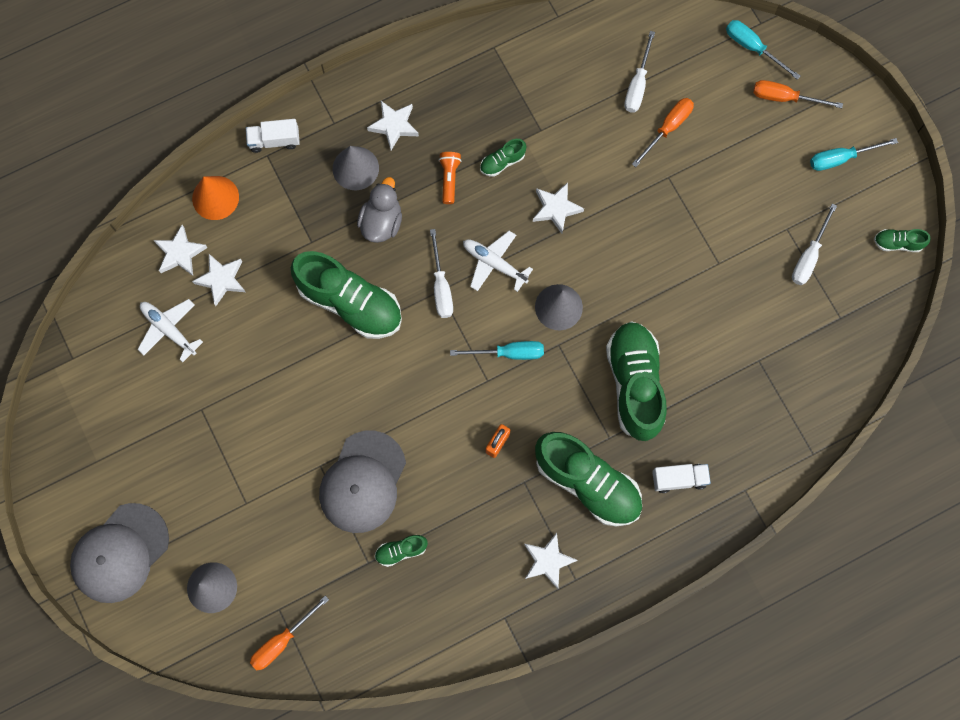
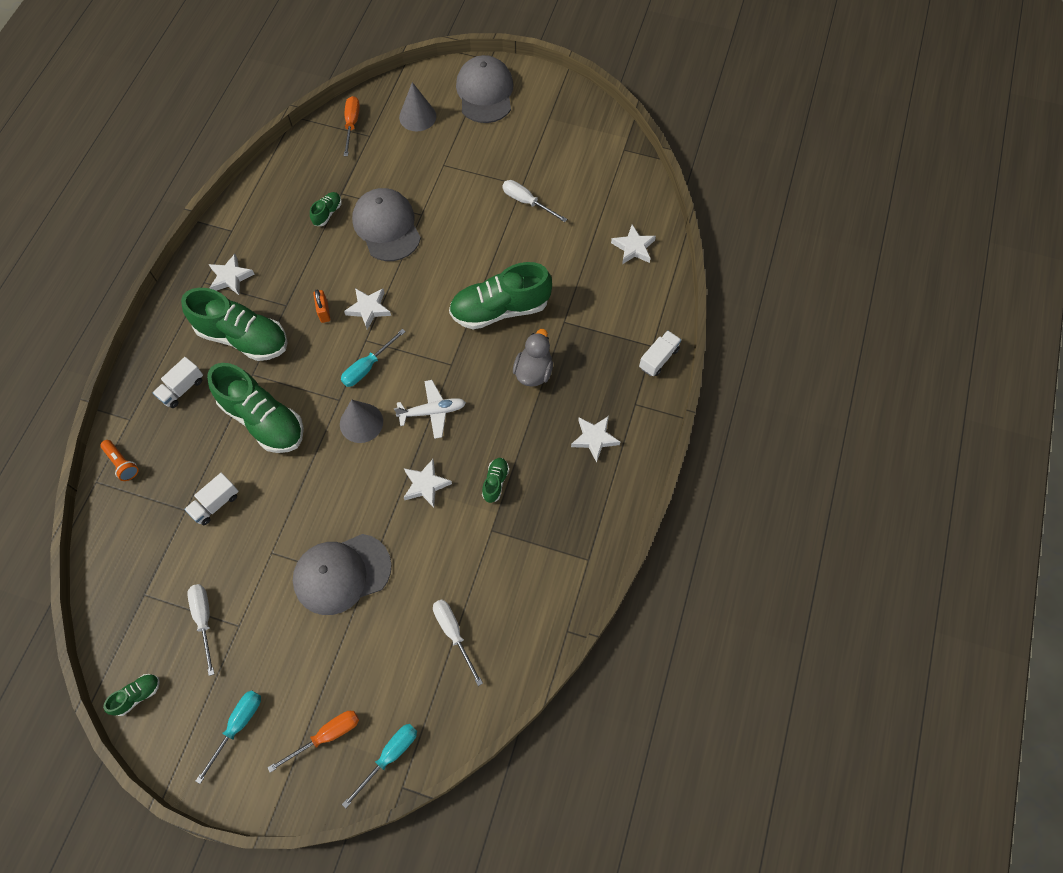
camera: 135 degrees right, 10 degrees down
white plane [137,299,203,362] -> none
orange cone [192,176,239,220] -> none
white star [192,254,245,306] -> white star moved to [344,288,391,329]
grey cone [333,146,379,190] -> none
grey duck [357,177,402,243] -> grey duck turned 135 degrees counterclockwise [513,329,553,387]
white screwdriver [430,229,453,318] -> white screwdriver moved to [503,180,567,222]
orange flashlight [439,152,461,204] -> orange flashlight moved to [100,440,139,481]
green shoe [535,432,642,527] -> green shoe turned 150 degrees counterclockwise [181,288,288,361]
orange screwdriver [632,98,694,167] -> none
turquoise screwdriver [726,20,800,80] -> turquoise screwdriver turned 45 degrees counterclockwise [342,724,417,808]
none -> white truck [184,473,239,525]
none -> grey cap [293,534,392,615]

